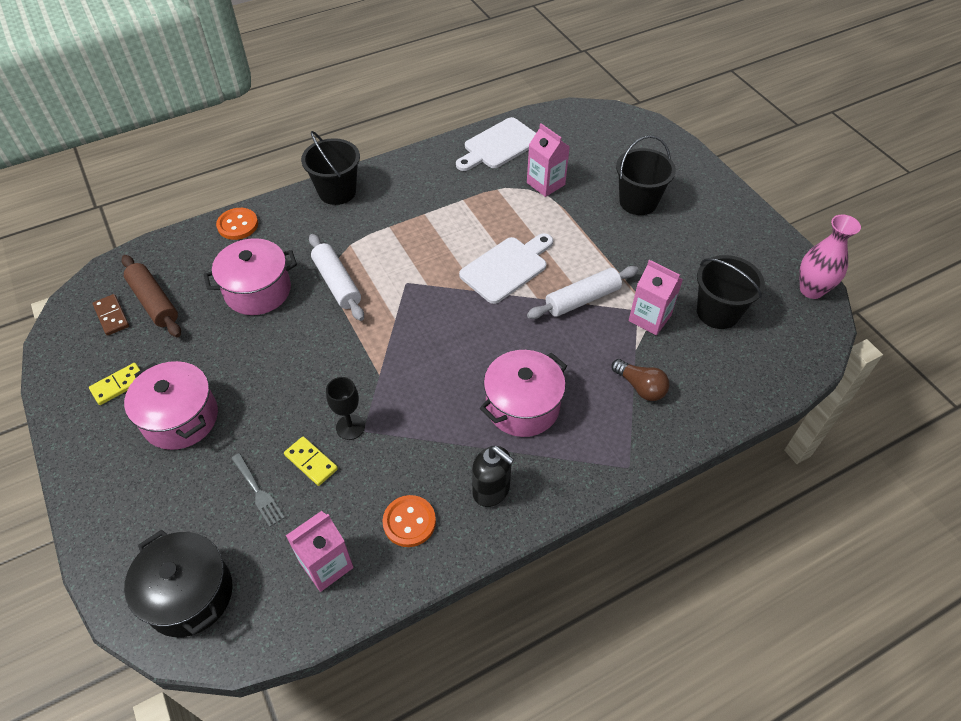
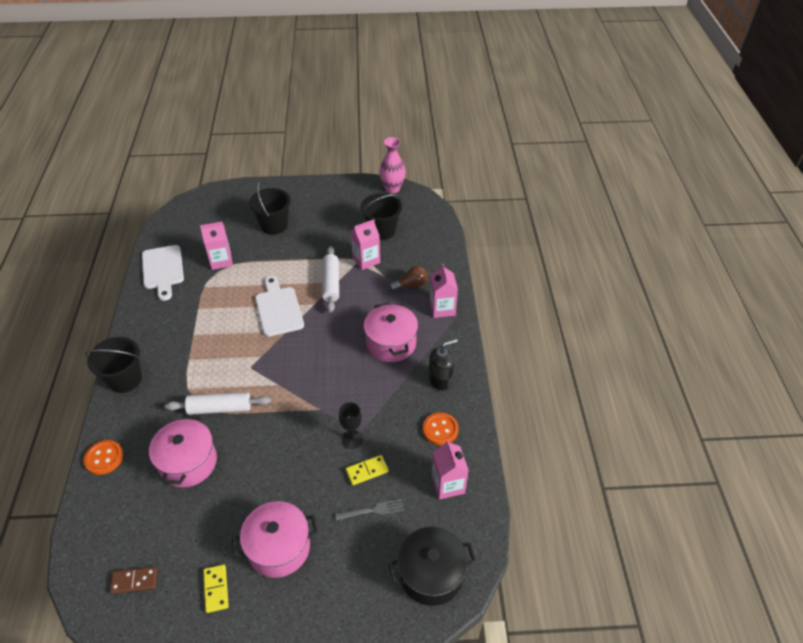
camera: 65 degrees left, 5 degrees down
brown rolling pin [121,255,181,337] -> none
none -> pink carton [430,264,458,318]

